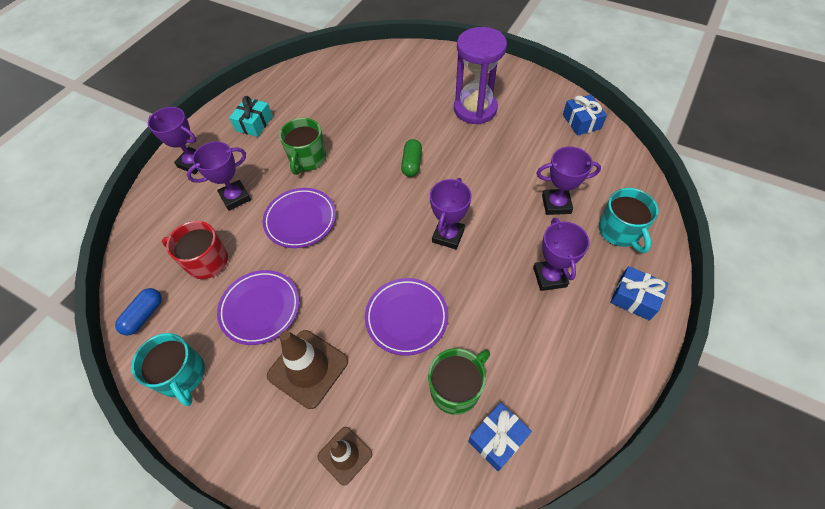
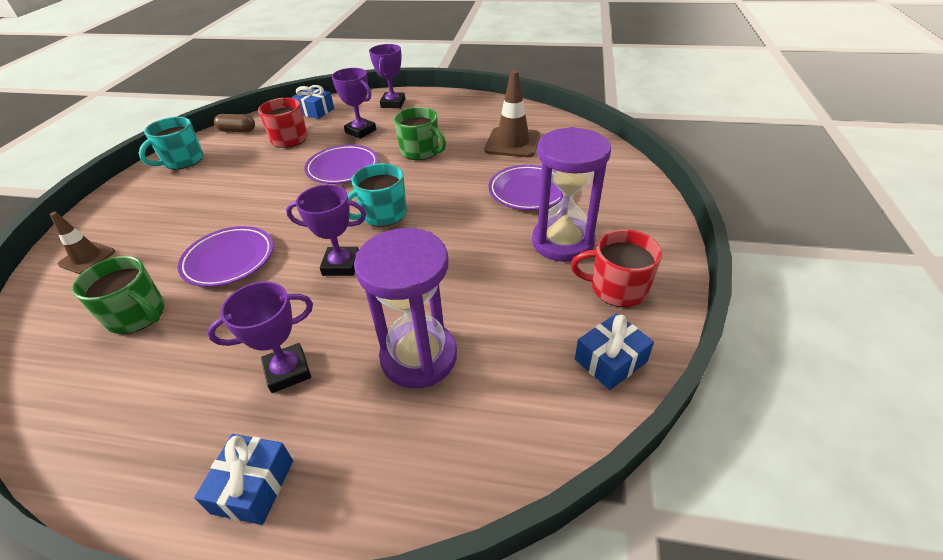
camera: 70 degrees right, 15 degrees down
blue capsule [115,288,162,336] -> brown capsule [214,114,255,132]
purple plate [217,270,299,345] -> purple plate moved to [489,165,561,210]
turquoise gift [229,96,273,137] -> none
brown traffic cone [267,330,348,409] -> brown traffic cone moved to [484,70,540,157]
green mug [279,118,326,175] -> green mug turned 135 degrees counterclockwise [394,107,446,160]
green capsule [401,139,422,177] -> none
blue gift [468,403,532,471] -> blue gift moved to [291,85,334,119]
purple trophy [537,146,601,215] -> purple hourglass [354,228,457,388]
turquoise mug [599,188,658,253] -> turquoise mug moved to [348,163,407,226]
none -> red mug [571,229,662,307]

